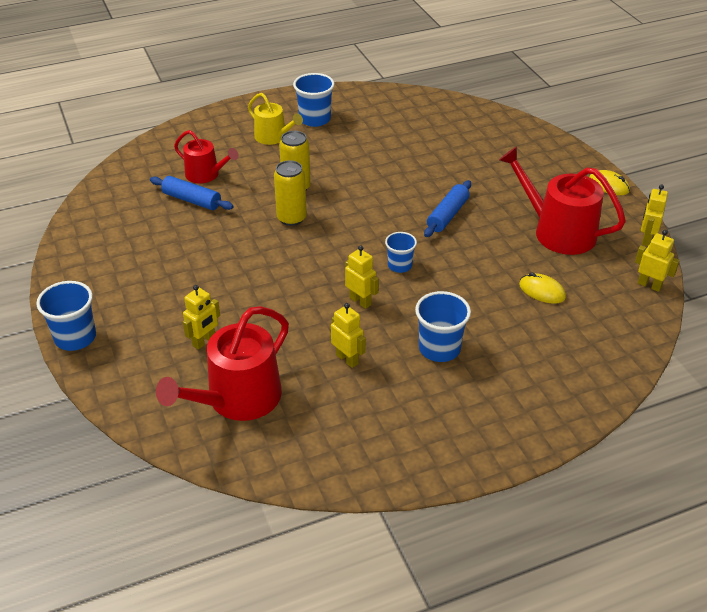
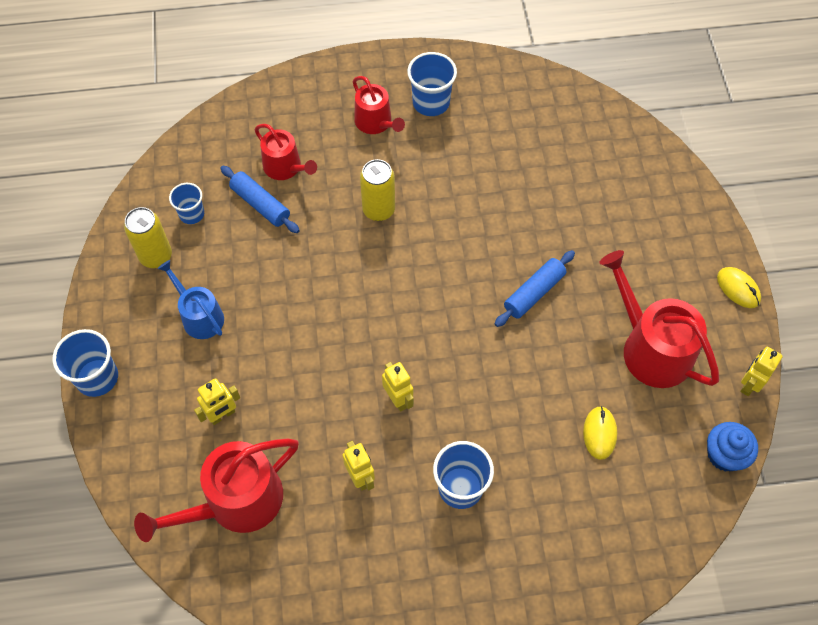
camera: 15 degrees right, 20 degrees up
yellow watering can [248,93,303,145] -> red watering can [353,76,405,134]
yellow can [274,160,307,226] -> yellow can moved to [124,207,172,268]
blue cup [385,232,417,273] -> blue cup moved to [169,183,204,224]
yellow mouse [519,273,566,304] -> yellow mouse turned 45 degrees clockwise [583,406,617,460]
yellow robot [635,230,680,292] -> blue cupcake [707,422,758,471]
none -> blue watering can [157,260,224,339]

